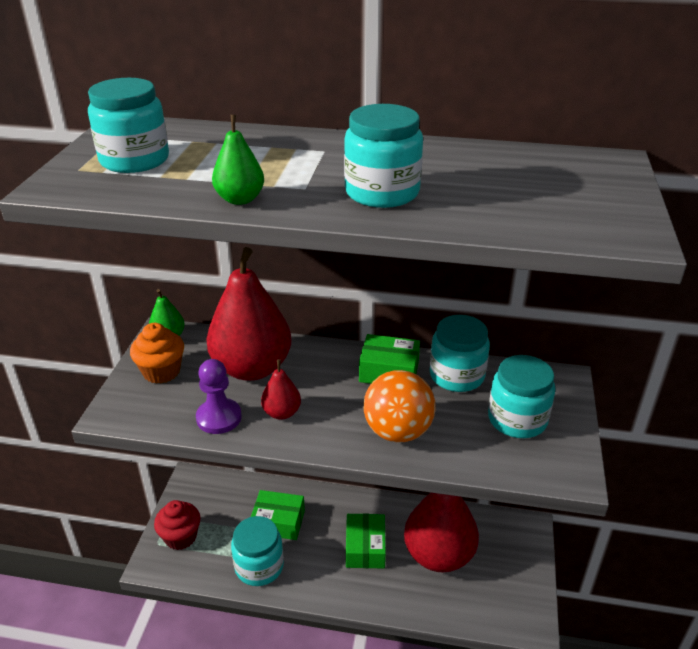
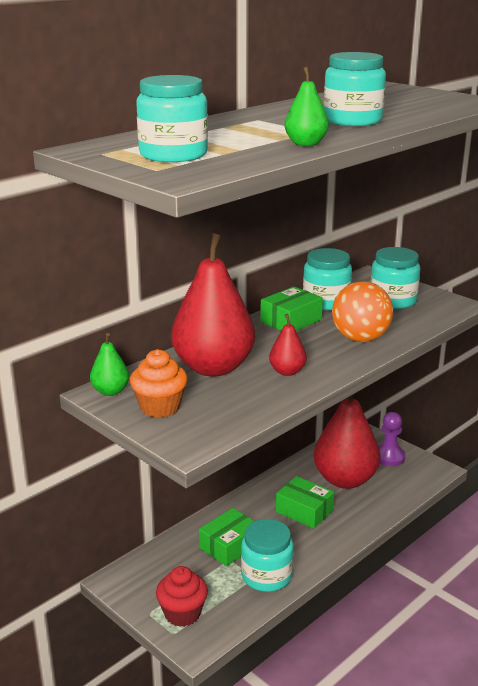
camera: 55 degrees left, 10 degrees down
purple pawn [196,359,242,434] -> purple pawn moved to [378,412,406,466]

